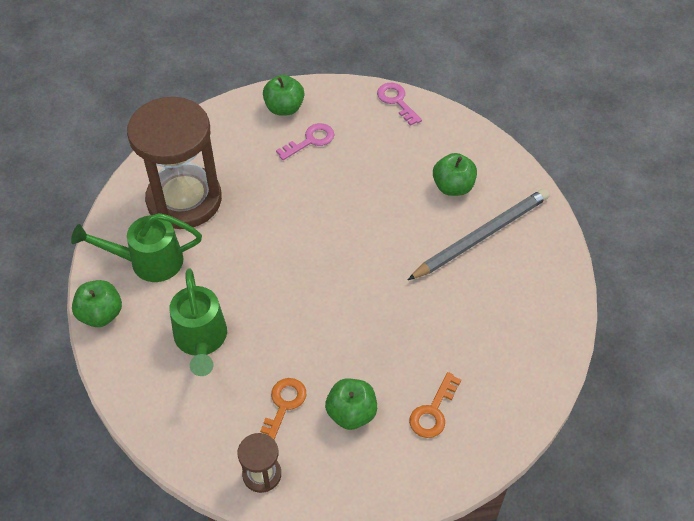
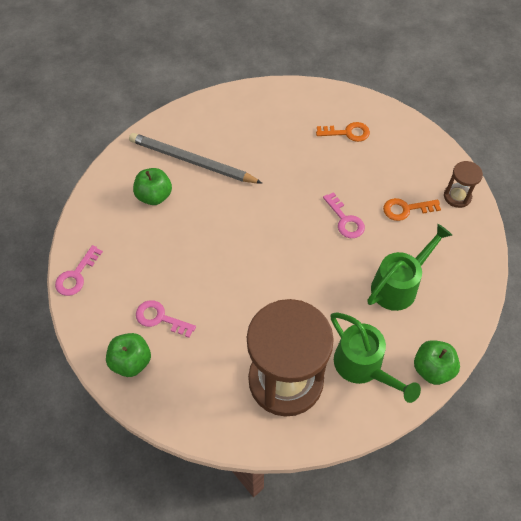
camera: 120 degrees left, 5 degrees up
green apple [325,379,377,430] -> none
none -> pink key [323,192,365,238]

